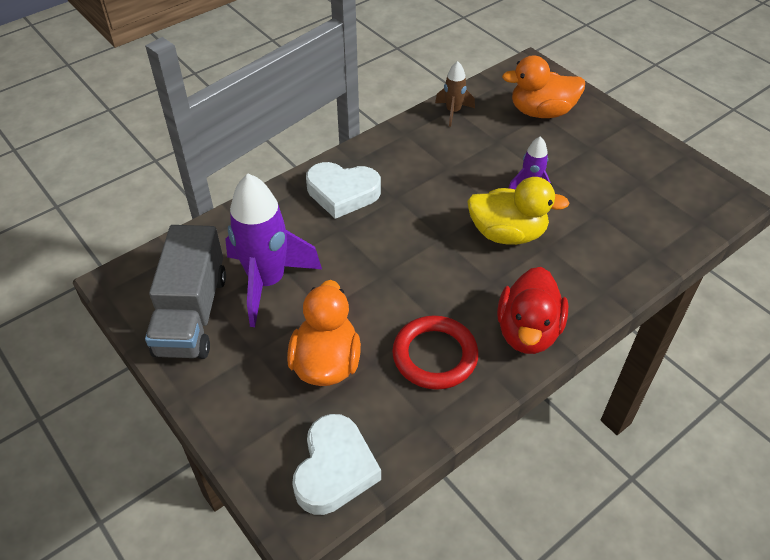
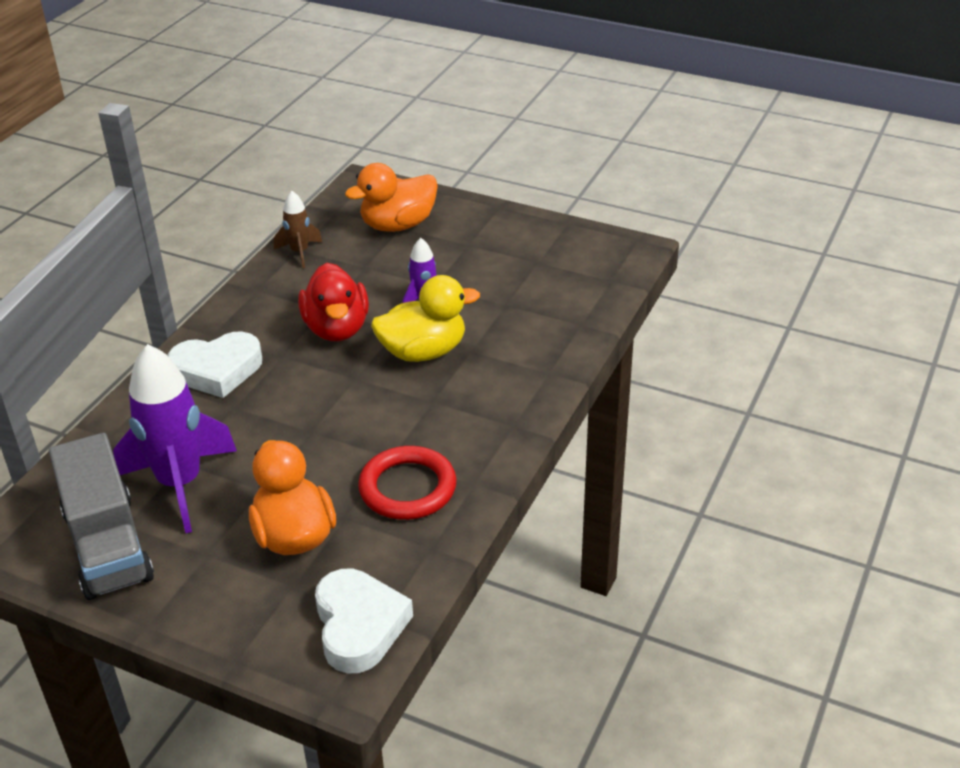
camera: 25 degrees left, 10 degrees down
red duck [497,267,568,354] -> red duck moved to [298,263,369,341]

